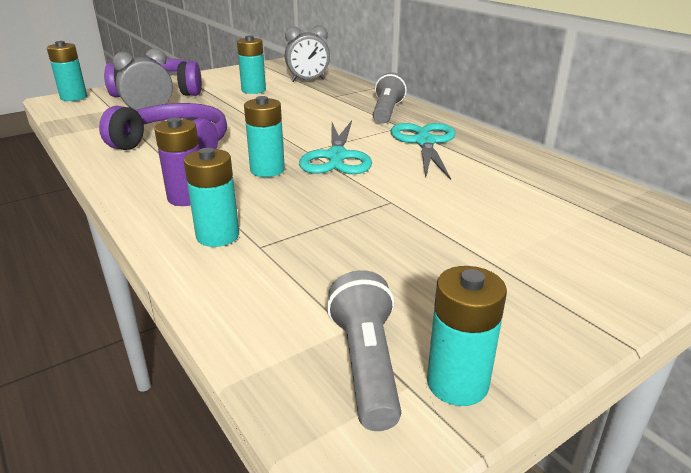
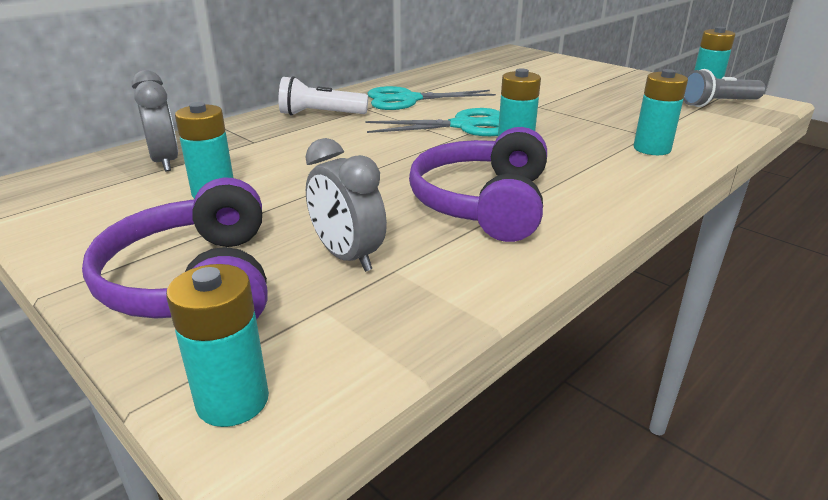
camera: 100 degrees left, 0 degrees up
purple battery [154,117,200,206] -> none
grey flashlight [373,72,407,124] -> white flashlight [279,76,368,116]

